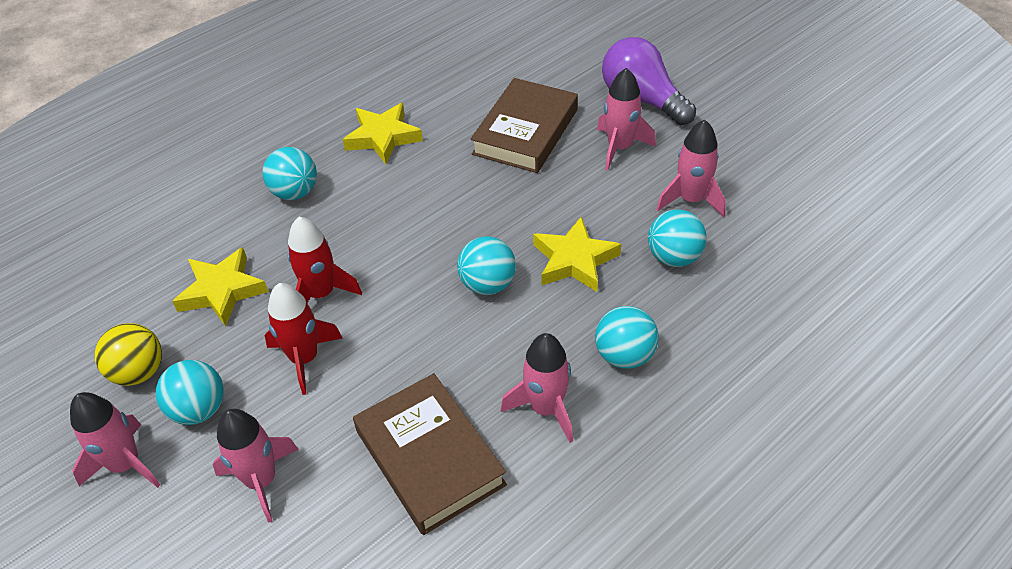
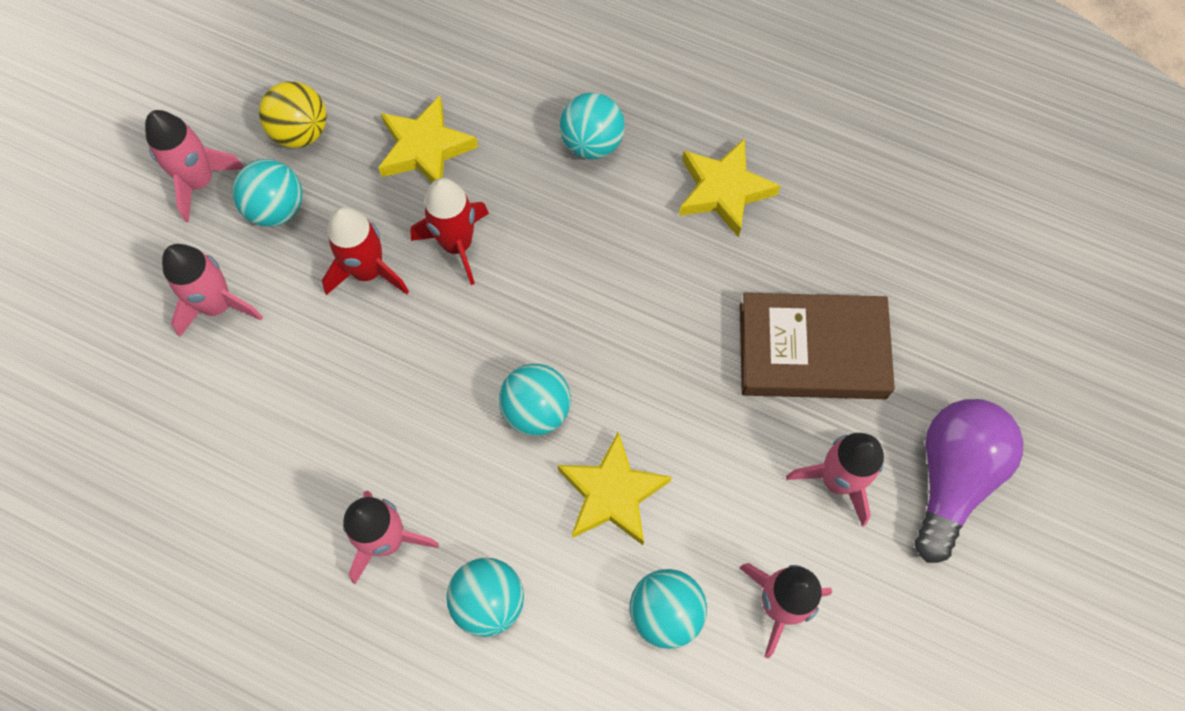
camera: 65 degrees right, 20 degrees up
brown book [353,373,507,535] -> none

